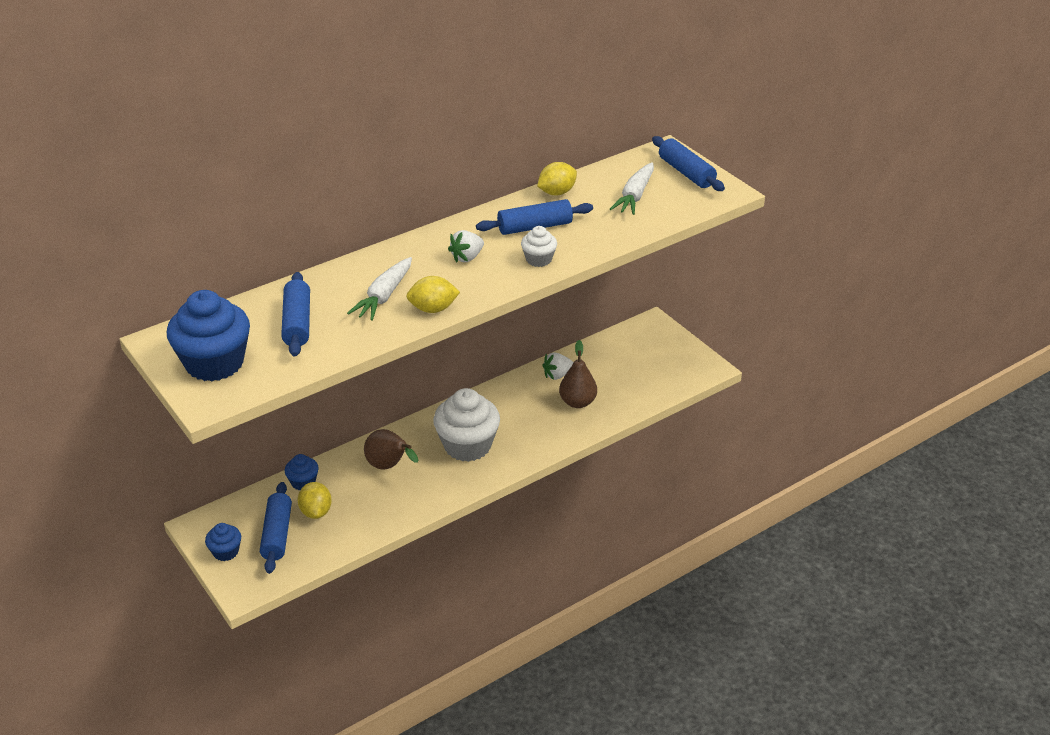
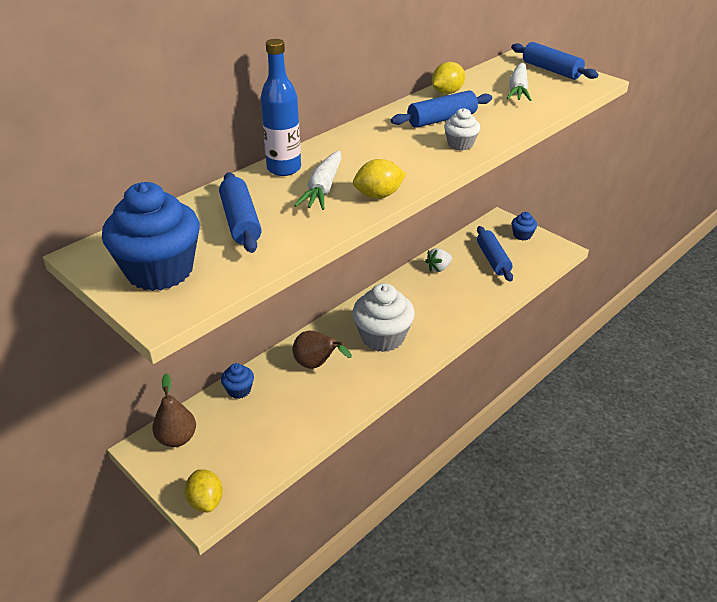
camera: 10 degrees left, 0 degrees up
blue cupcake [205,523,241,561] -> blue cupcake moved to [512,212,537,241]
blue rolling pin [260,482,292,574] -> blue rolling pin moved to [477,226,513,282]
yellow lemon [298,482,332,519] -> yellow lemon moved to [185,469,223,512]
white strawberry [448,230,484,263] -> none
brown pear [559,340,597,408] -> brown pear moved to [152,373,196,447]
none -> blue bottle [261,39,301,176]

